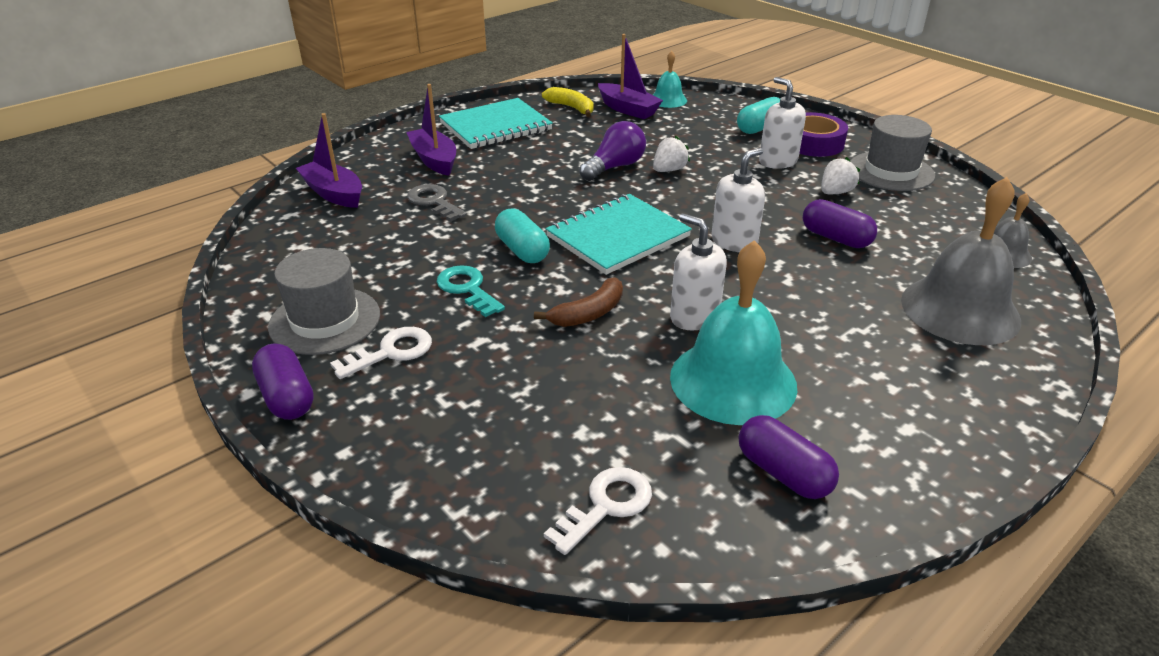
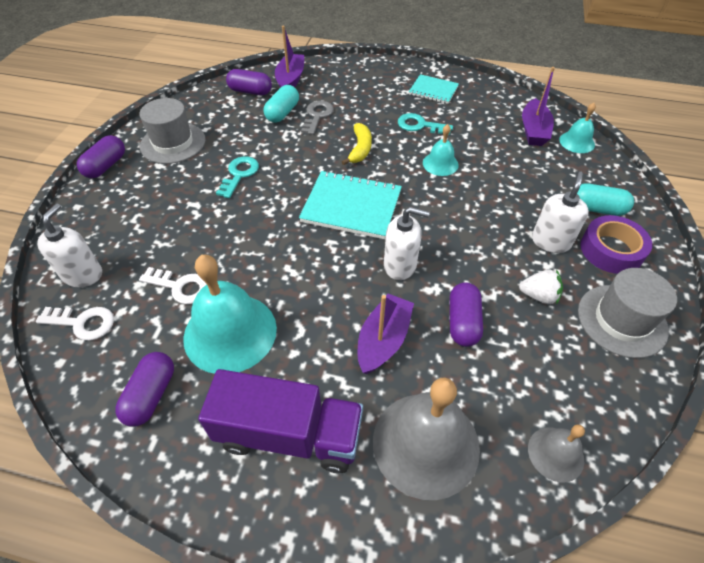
camera: 55 degrees right, 15 degrees up
white key [330,327,432,379] -> white key moved to [139,267,207,304]
purple boat [407,84,456,176] -> purple boat moved to [358,294,414,374]
turquoise notebook [439,98,553,149] -> turquoise notebook [409,74,459,104], size x0.60
turquoise capsule [495,208,550,263] -> turquoise capsule moved to [264,85,299,123]
brown banana [534,277,623,327] -> none
yellow banana [542,87,593,117] -> yellow banana moved to [342,123,372,165]
purple light bulb [579,121,646,181] -> turquoise bell [423,124,459,176]
white strawberry [653,136,690,172] -> none
white soap dispenser [670,214,727,331] -> white soap dispenser moved to [37,203,102,287]
none -> purple truck [198,369,363,473]
none -> purple capsule [226,69,272,95]
none -> turquoise key [398,113,453,135]

